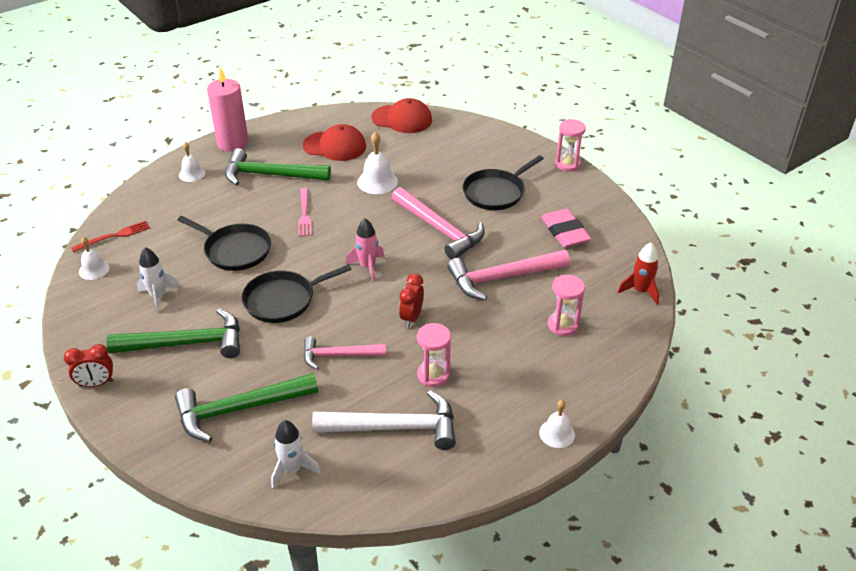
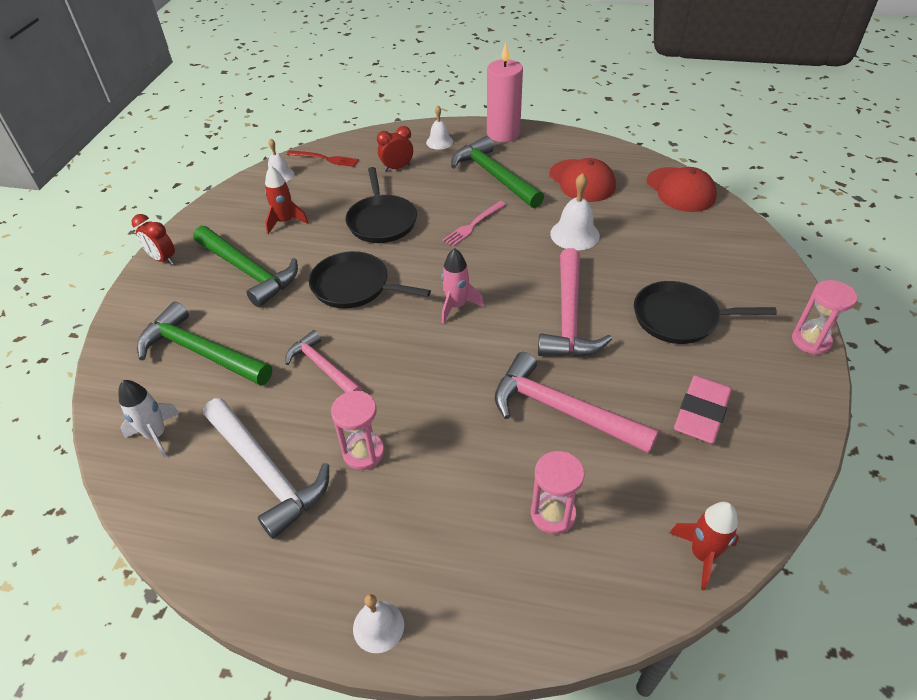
camera: 50 degrees right, 5 degrees up
white rocket [137,247,180,313] -> red rocket [265,166,308,234]
red clock [399,274,424,327] -> red clock moved to [377,126,413,172]

